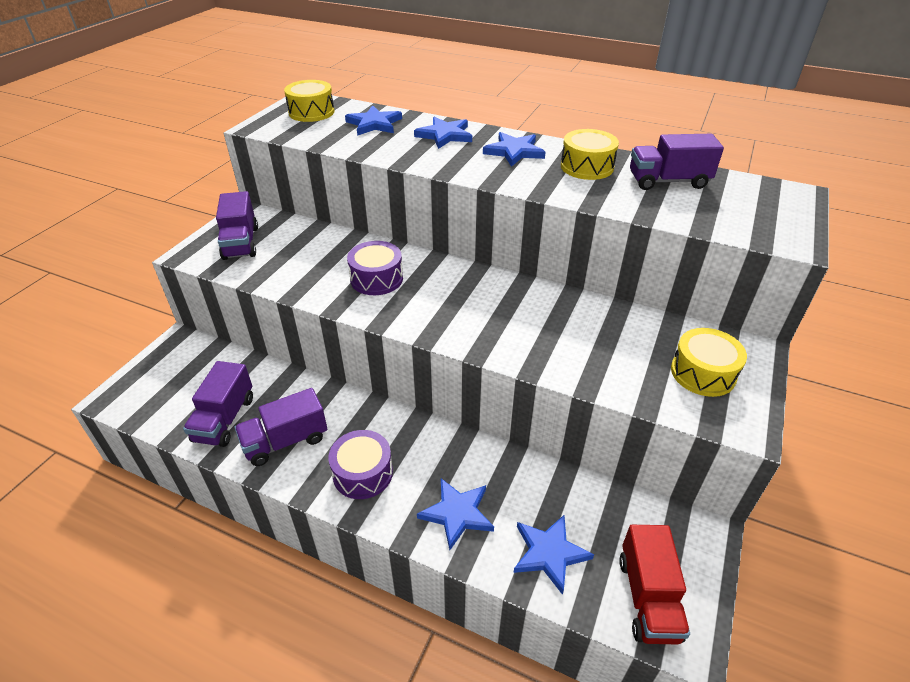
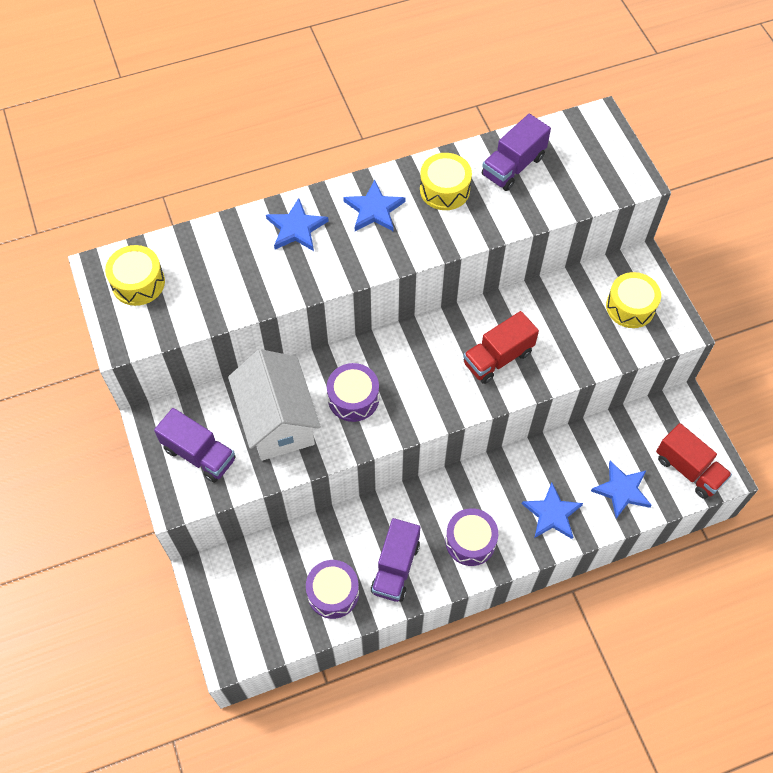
camera: 45 degrees left, 20 degrees up
purple truck [183,361,253,447] -> purple drum [306,560,359,619]
blue star [345,105,402,136] -> none
none -> white house [228,349,321,461]
none -> red truck [463,311,539,384]

